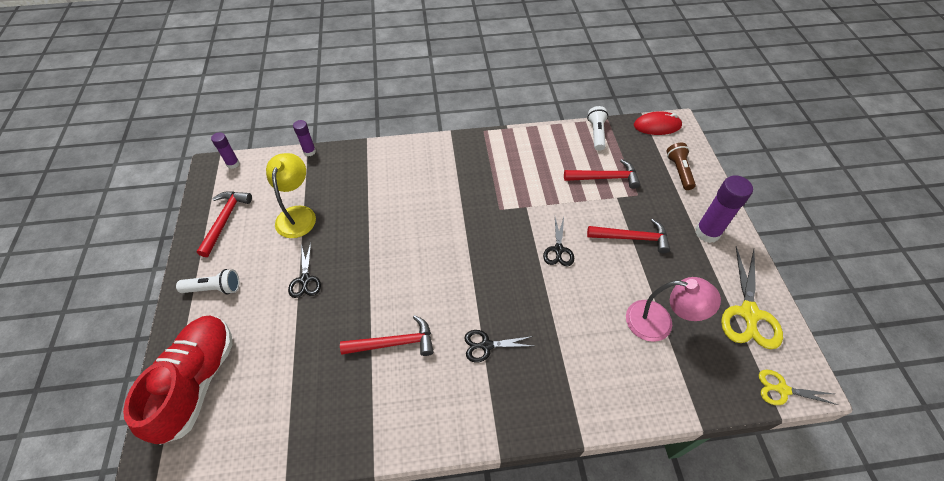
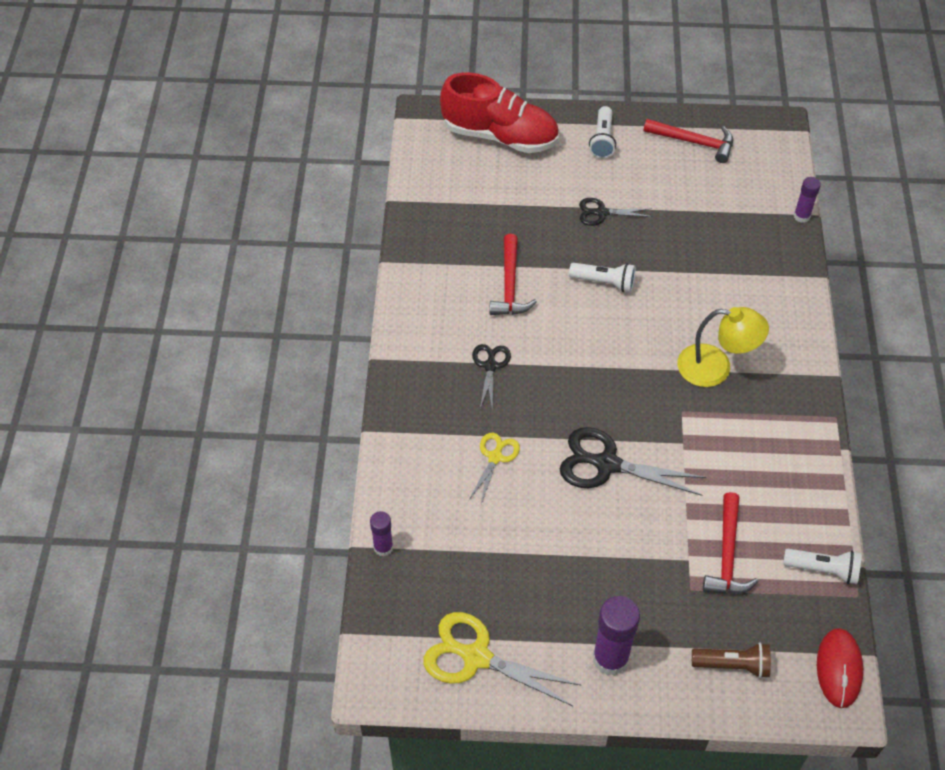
camera: 100 degrees right, 0 degrees up
purple glue stick [211,132,240,169] -> purple glue stick moved to [370,511,393,556]
yellow lamp [266,153,316,238] -> yellow lamp moved to [677,307,769,387]
black scissors [543,217,574,266] -> black scissors [560,427,706,496], size x1.73
red hammer [587,219,670,253] -> none
pink lamp [626,277,721,342] -> none
yellow scissors [759,370,838,405] -> yellow scissors moved to [469,433,520,504]
none -> white flashlight [569,263,636,292]

